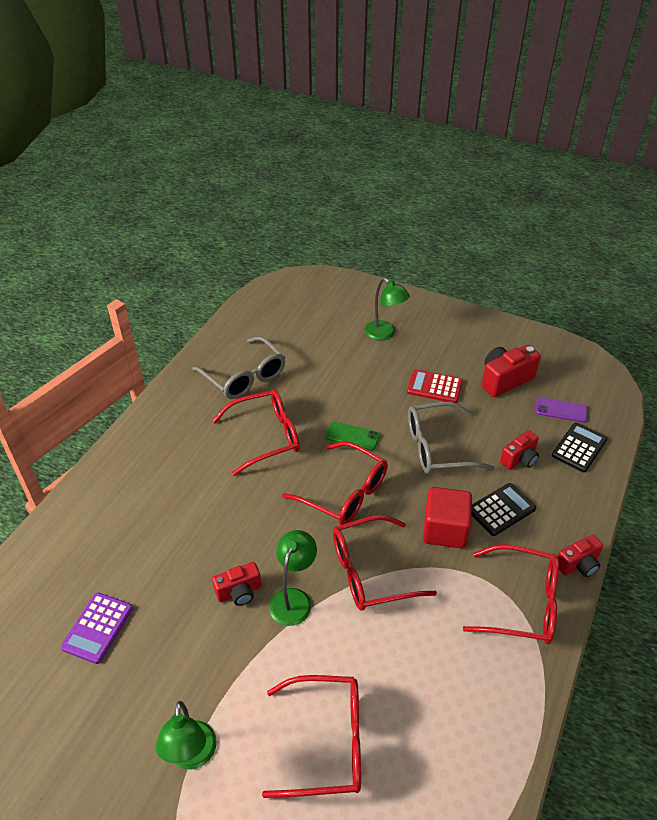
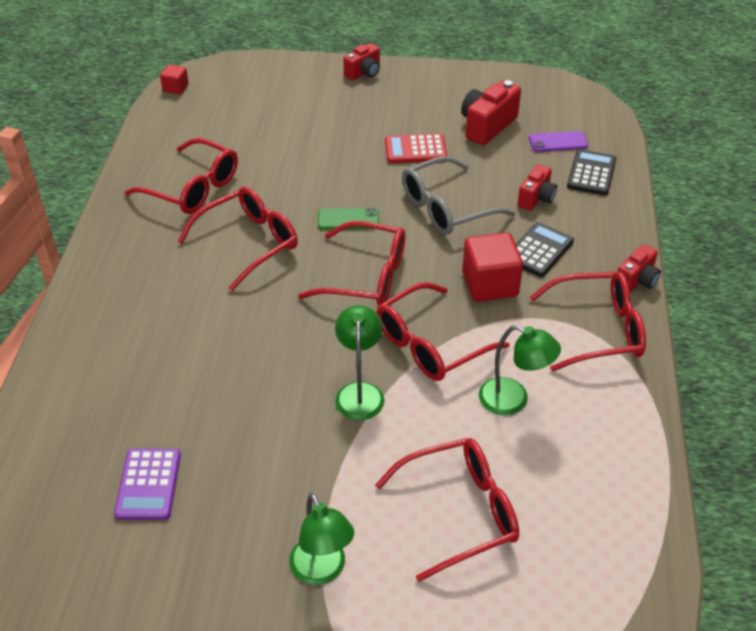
camera: 20 degrees left, 0 degrees up
grey glasses [192,336,286,399] -> red glasses [124,138,238,214]
red camera [212,562,261,606] -> red camera moved to [343,43,380,80]
green lamp [364,278,410,340] -> green lamp moved to [479,325,561,415]
none -> red cube [160,65,189,94]

